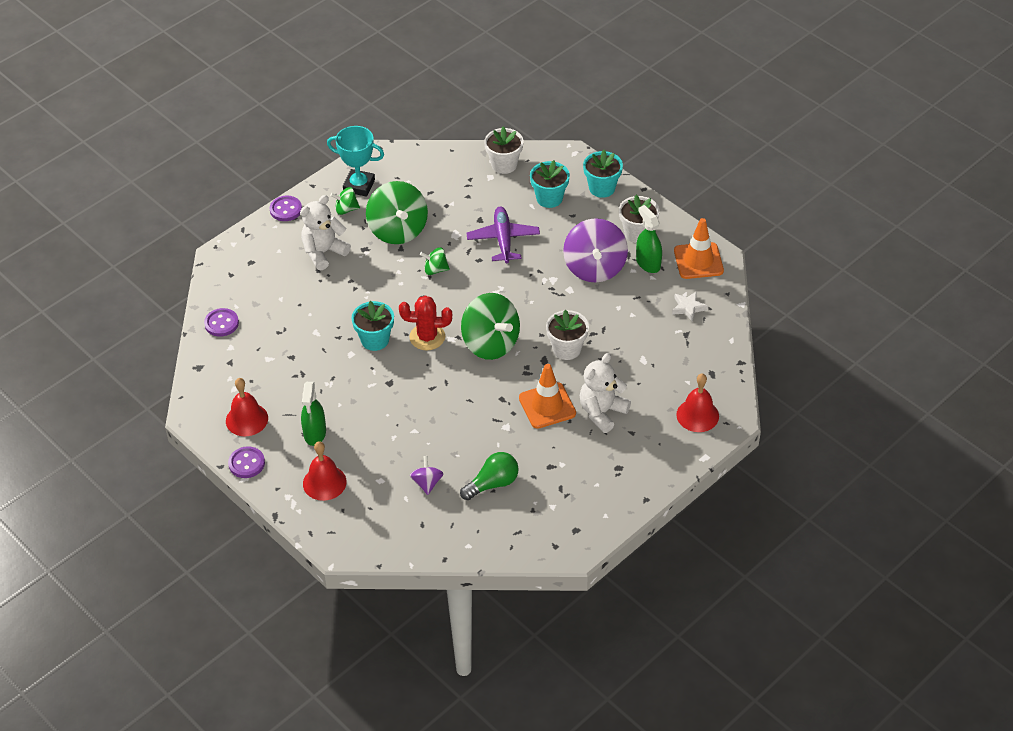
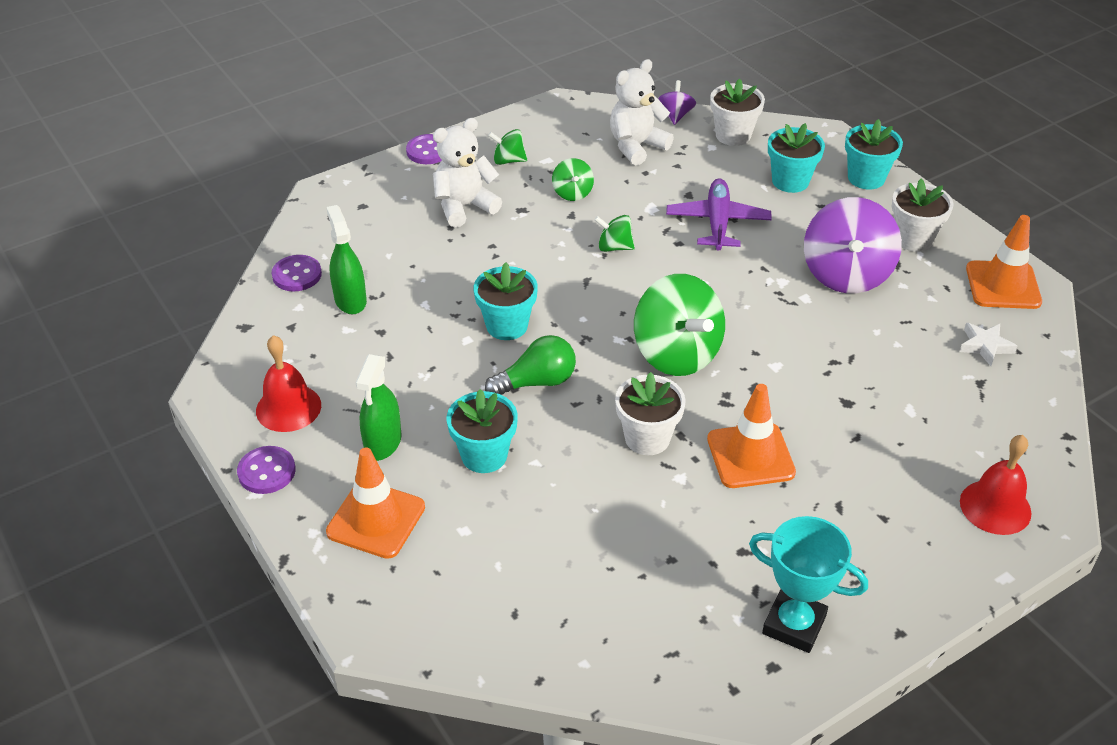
camera: 10 degrees right, 5 degrees down
red bell [303,441,347,501] -> orange traffic cone [326,448,425,559]
turquoise trophy [327,126,384,197] -> turquoise trophy moved to [749,516,868,653]
green spinning top [366,181,428,244] -> green spinning top [552,158,594,201], size x0.48
red cactus [399,296,452,350] -> none
purple spinning top [410,456,444,495] -> purple spinning top moved to [658,80,696,125]
green light bulb [460,452,519,500] -> green light bulb moved to [485,335,576,395]
white flower pot [546,310,589,360] -> white flower pot moved to [615,372,686,455]
white teddy bear [580,353,631,433] -> white teddy bear moved to [610,59,674,165]
green spray bottle [636,205,662,273] -> green spray bottle moved to [326,205,367,314]
none -> turquoise flower pot [447,389,518,473]

